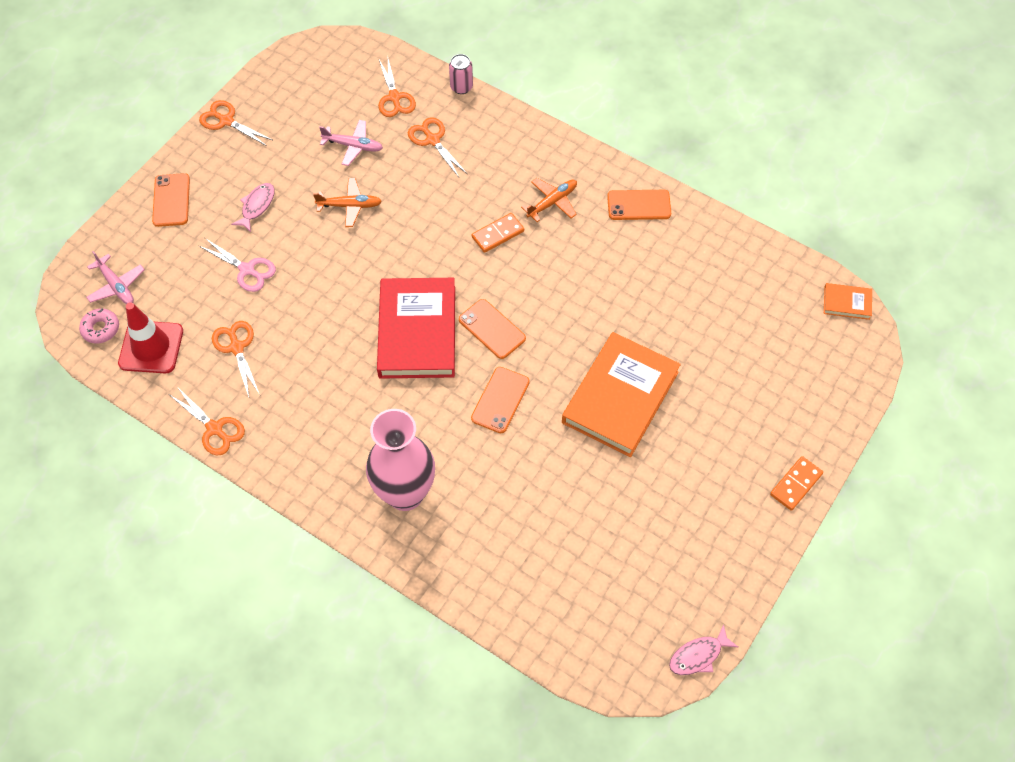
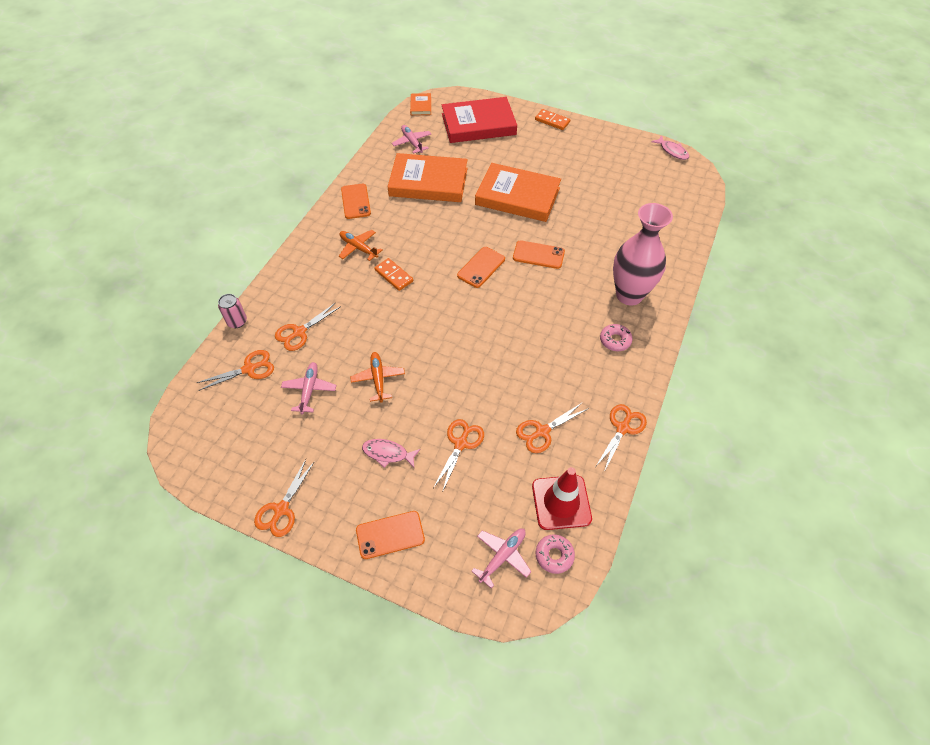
camera: 100 degrees left, 5 degrees down
pink scissors [199,238,276,292] -> orange scissors [433,419,484,493]
red book [377,278,455,379] -> red book moved to [442,97,517,143]
none -> orange book [388,153,468,202]
none -> pink plane [392,125,431,154]
none -> pink donut [600,324,632,351]

